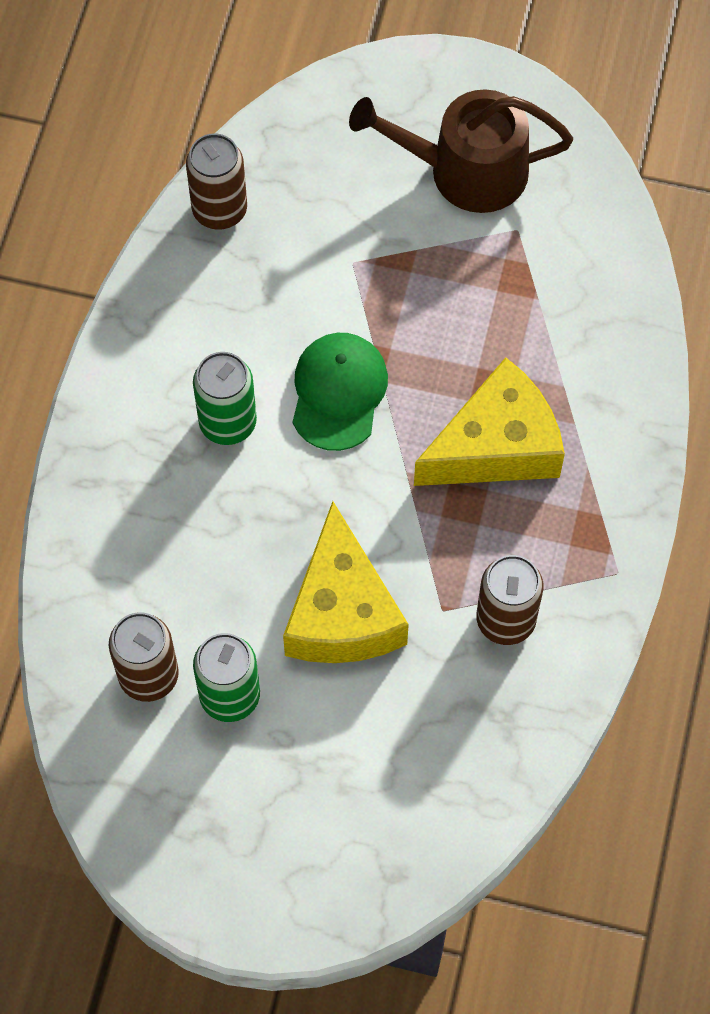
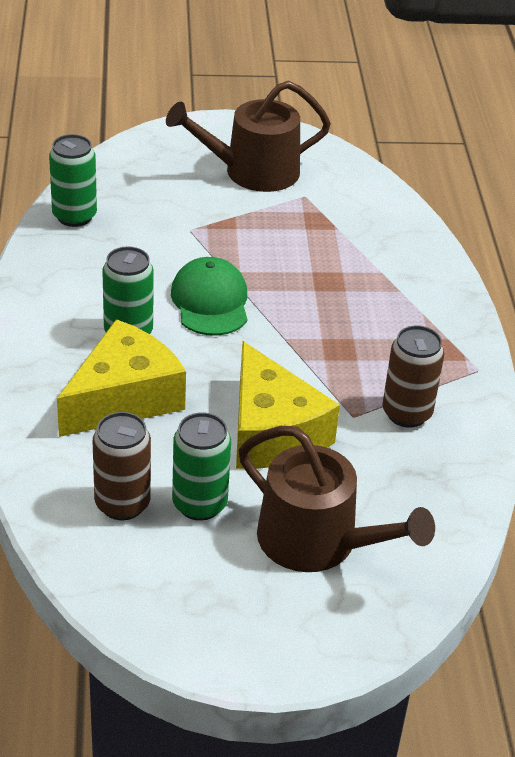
camera: 20 degrees left, 25 degrees down
brown can [186,133,247,230] -> green can [49,134,97,227]
yellow cheese [414,357,565,486] -> yellow cheese moved to [57,319,186,437]
none -> brown watering can [239,426,435,572]

